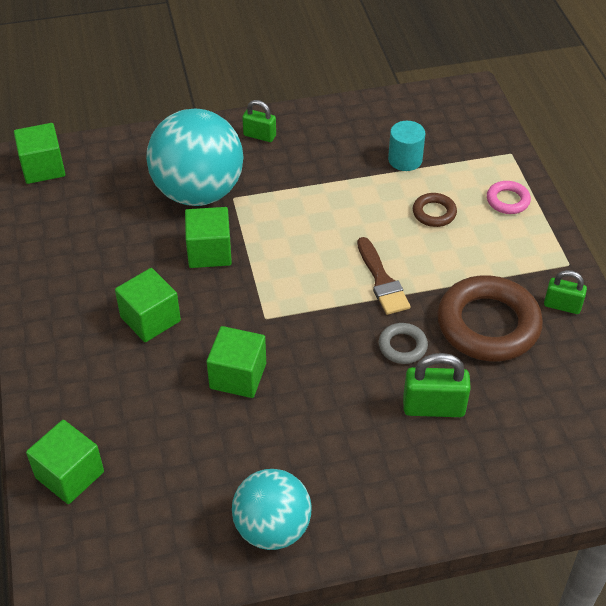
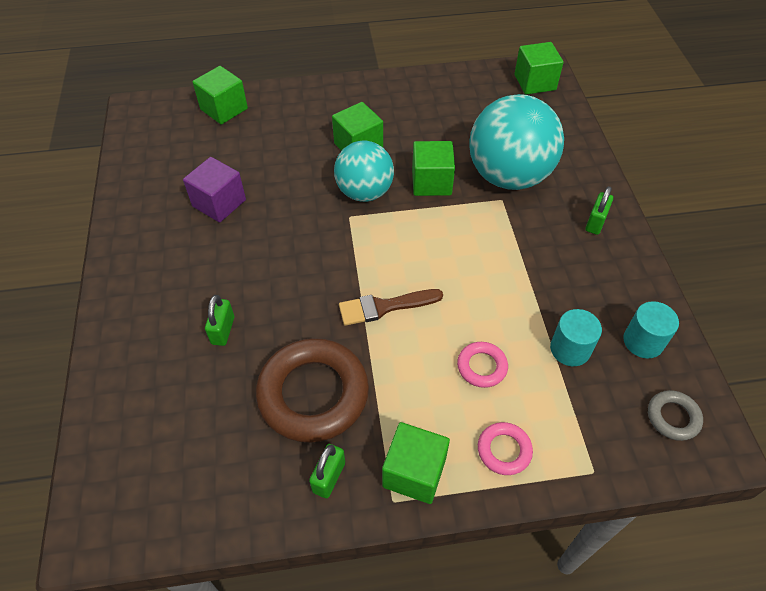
camera: 95 degrees right, 5 degrees up
green cube [206,326,266,398] -> green cube moved to [382,422,450,504]
turquoise ball [232,469,312,550] -> turquoise ball moved to [334,141,394,202]
grey ring [379,323,428,364] -> grey ring moved to [648,390,703,441]
green padlock [403,353,471,417] -> green padlock [205,295,234,346], size x0.64
brown ring [413,193,457,227] -> pink ring [457,342,508,388]
none -> purple cube [183,157,246,222]
none -> turquoise cylinder [623,301,679,359]

